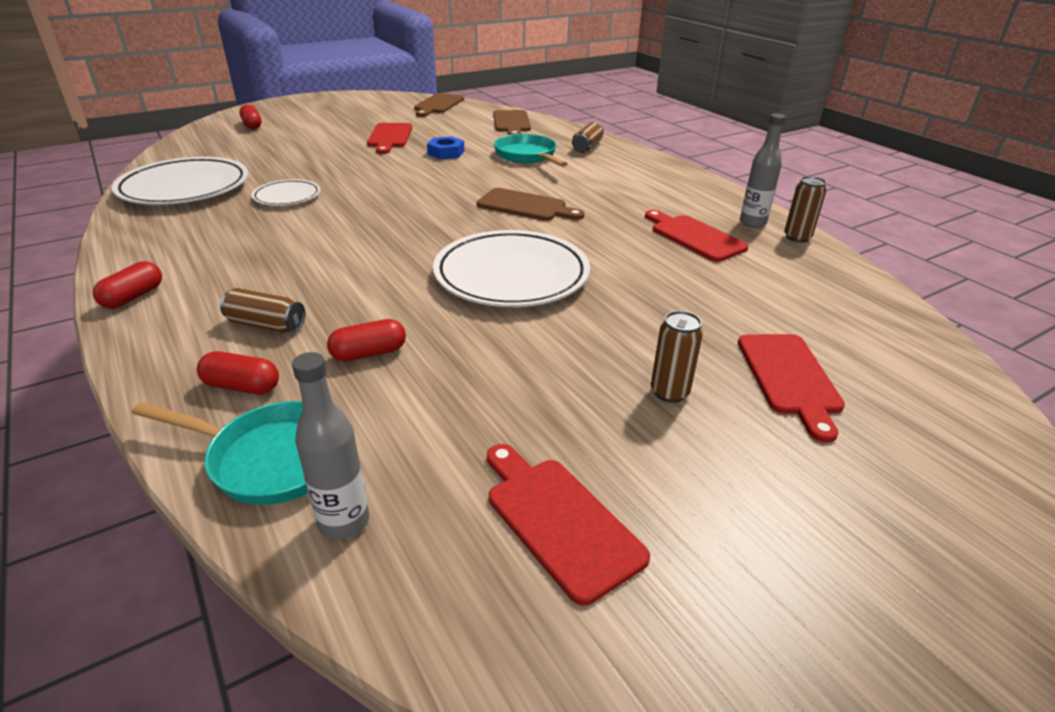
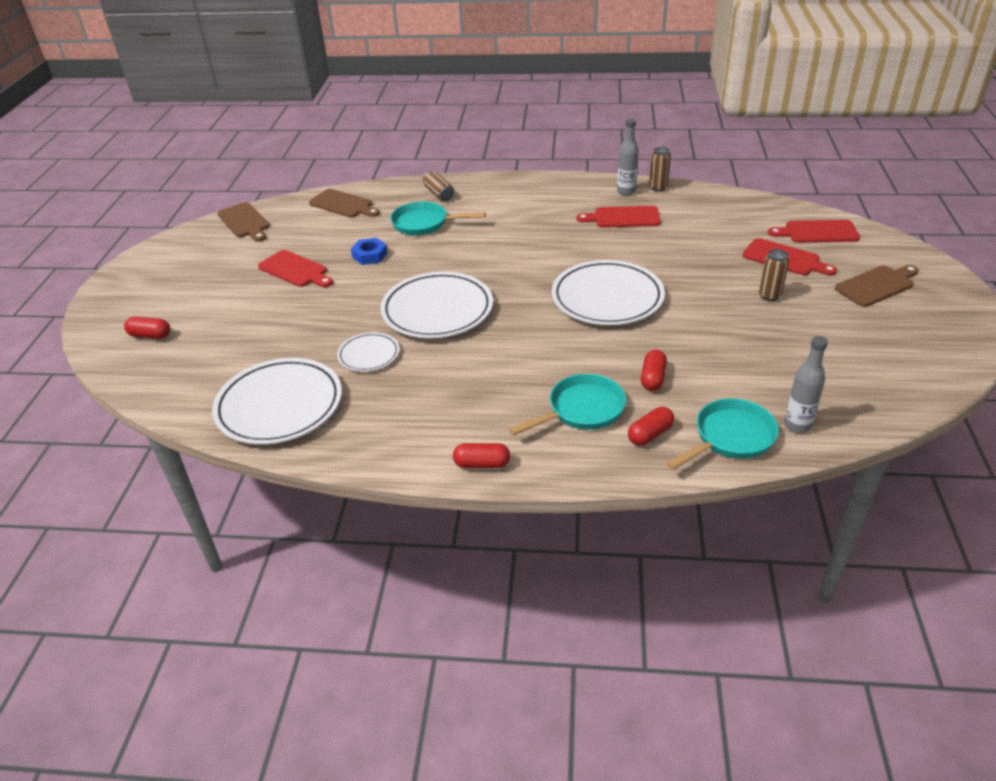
camera: 50 degrees left, 5 degrees up
red capsule [93,261,162,309] -> red capsule turned 60 degrees counterclockwise [453,443,510,468]
brown can [220,288,306,333] -> turquoise pan [509,374,626,436]
brown cutting board [477,188,584,221] -> brown cutting board moved to [835,265,919,307]
red cutting board [487,444,650,606] -> red cutting board moved to [768,220,860,243]
none -> white plate [381,272,493,338]

